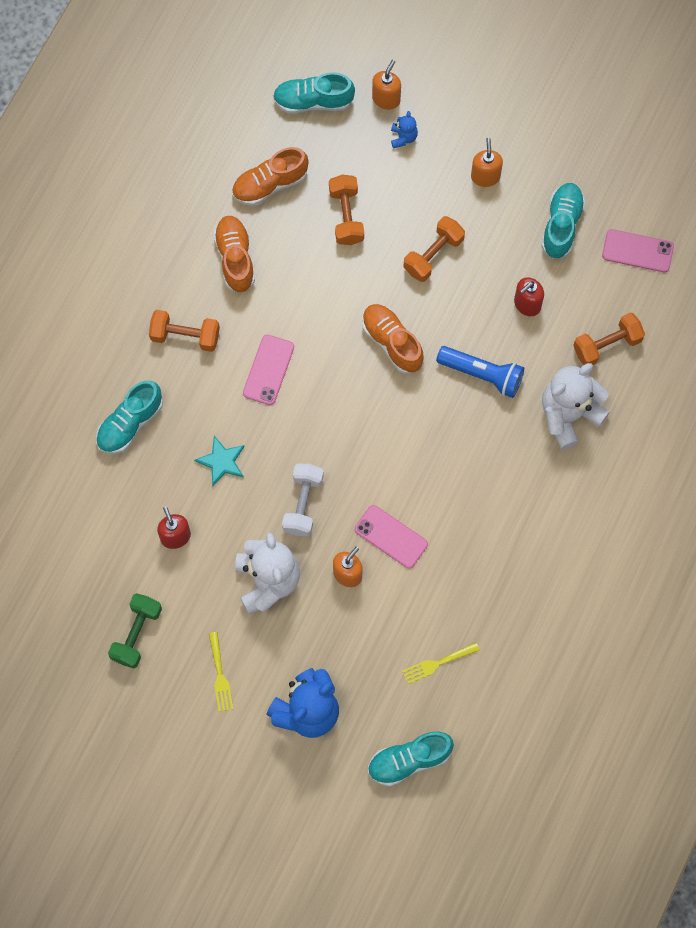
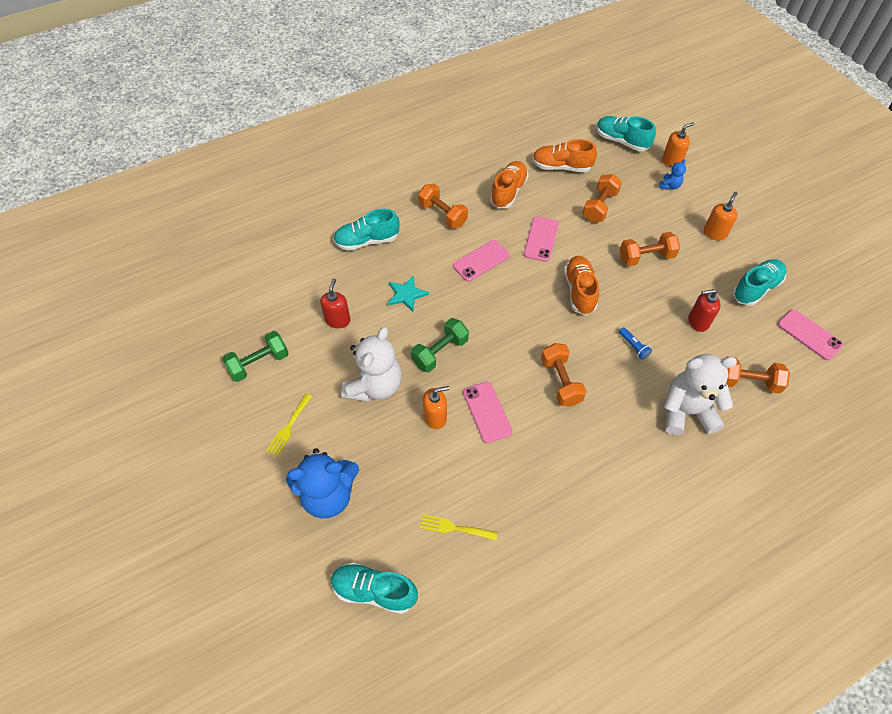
camera: 35 degrees right, 15 degrees down
white dumbbell [282,464,324,536] -> green dumbbell [411,318,469,372]
blue flashlight [436,346,524,398] -> blue flashlight [619,327,652,360], size x0.50
none -> pink phone [524,216,559,262]
none -> orange dumbbell [541,343,587,406]

